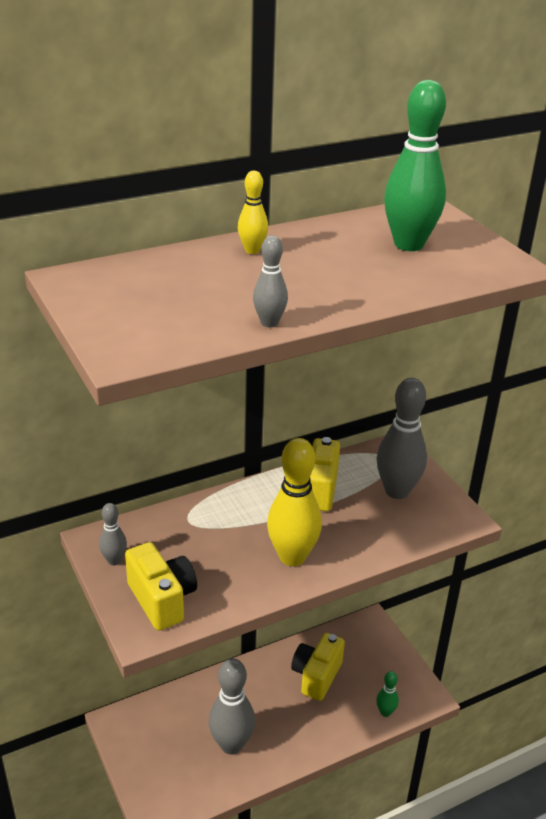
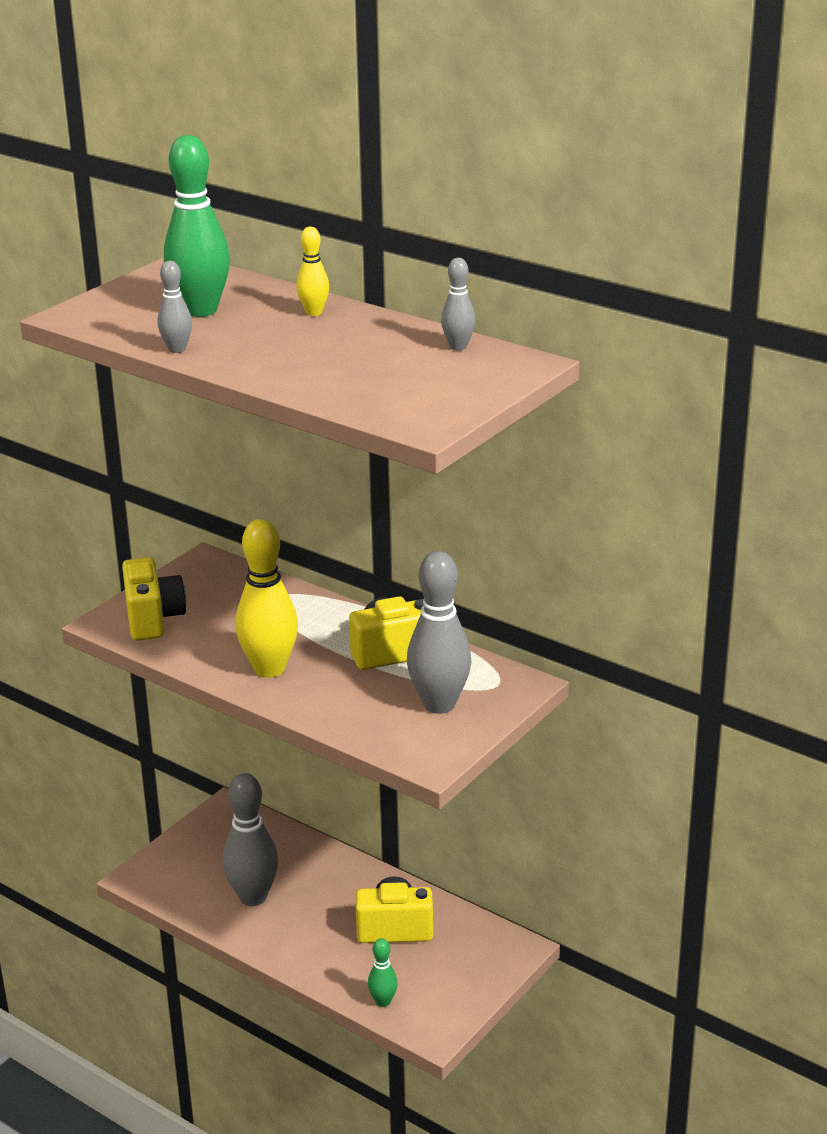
camera: 65 degrees right, 5 degrees down
grey bowling pin [99,503,127,565] -> grey bowling pin moved to [441,258,476,350]
yellow camera [125,542,197,631] -> yellow camera turned 45 degrees counterclockwise [122,557,186,641]
green bowling pin [384,80,446,251] -> green bowling pin moved to [164,135,230,317]

